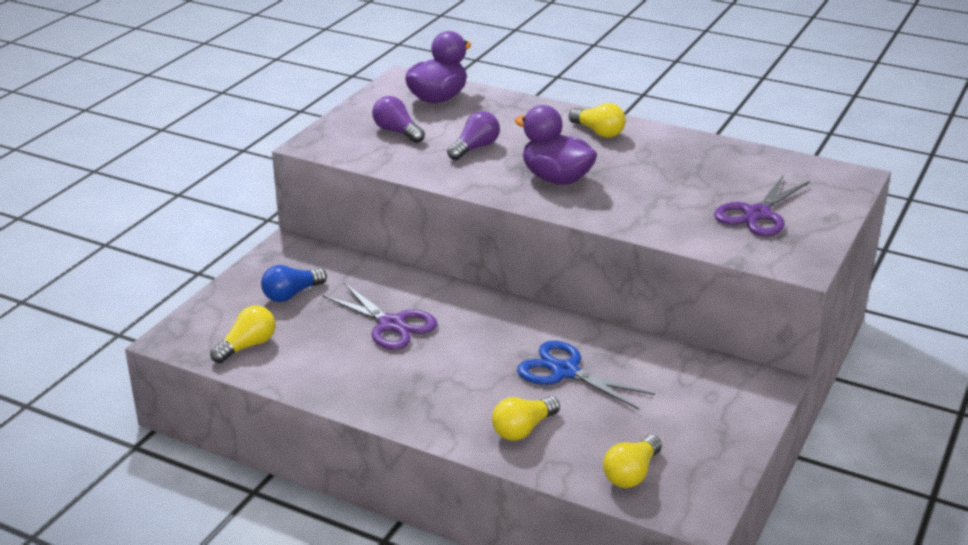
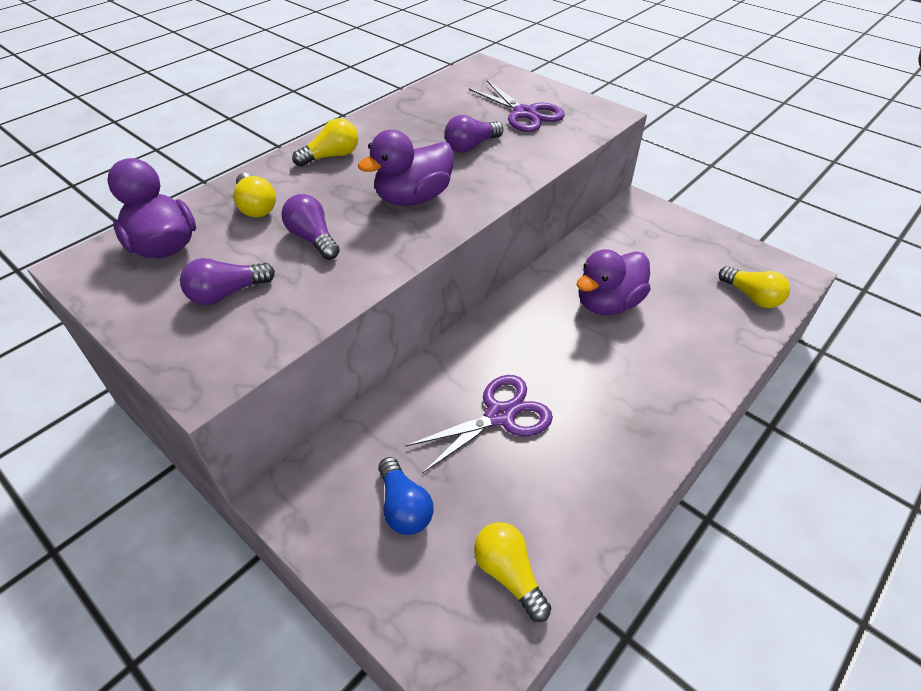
camera: 75 degrees left, 15 degrees up
yellow light bulb [492,396,560,441] -> yellow light bulb moved to [233,173,276,217]
blue scissors [517,341,655,410] -> purple duck [577,249,651,315]
none -> purple light bulb [444,115,504,153]

